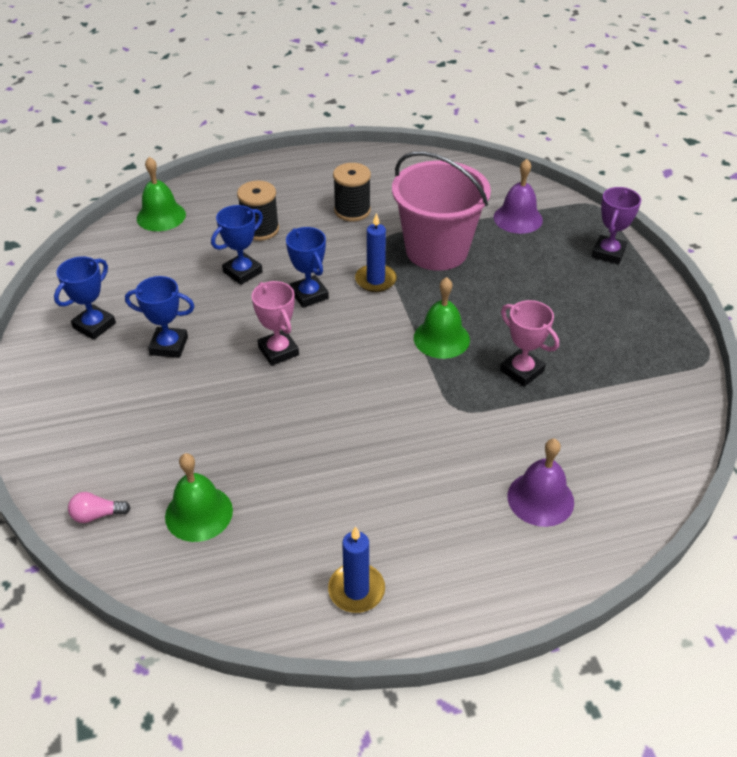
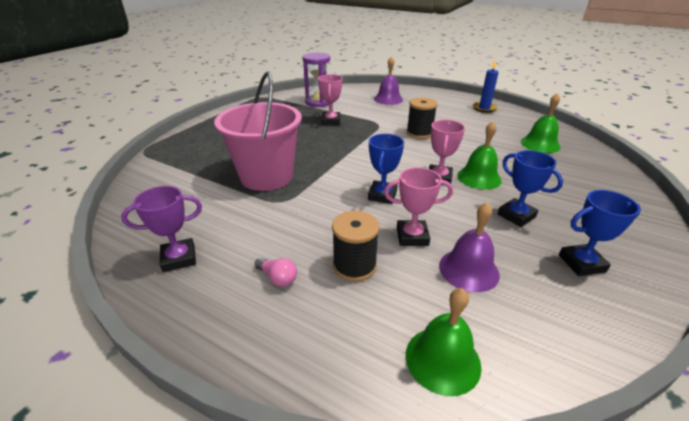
camera: 135 degrees left, 10 degrees down
pink light bulb [68,492,130,523] -> pink light bulb moved to [255,258,297,287]
blue trophy [211,205,263,285] -> pink trophy [384,167,453,246]
black spool [333,163,371,221] -> black spool moved to [406,97,438,139]
blue candle [355,213,397,292] -> none
green bell [414,277,470,359] -> green bell moved to [457,121,502,190]
purple bell [494,159,543,234] -> purple bell moved to [439,202,500,292]
purple trophy [592,187,641,265] -> purple trophy moved to [121,186,202,272]
none -> purple hourglass [302,53,330,107]

